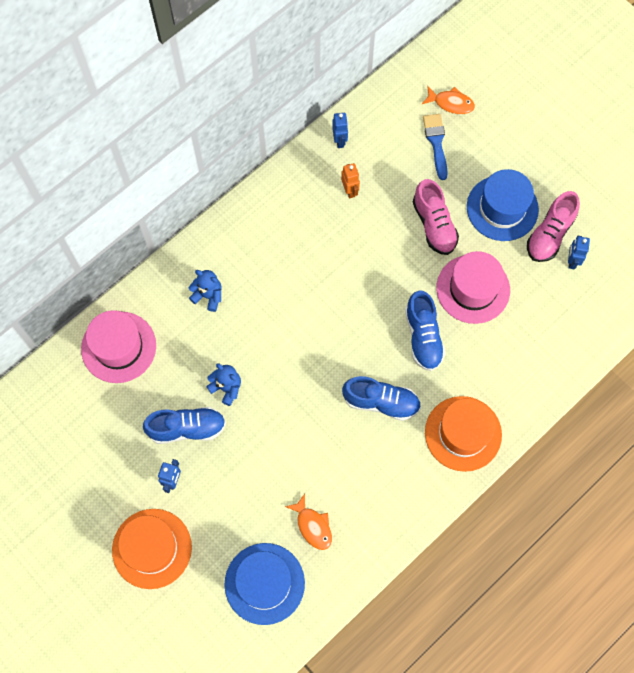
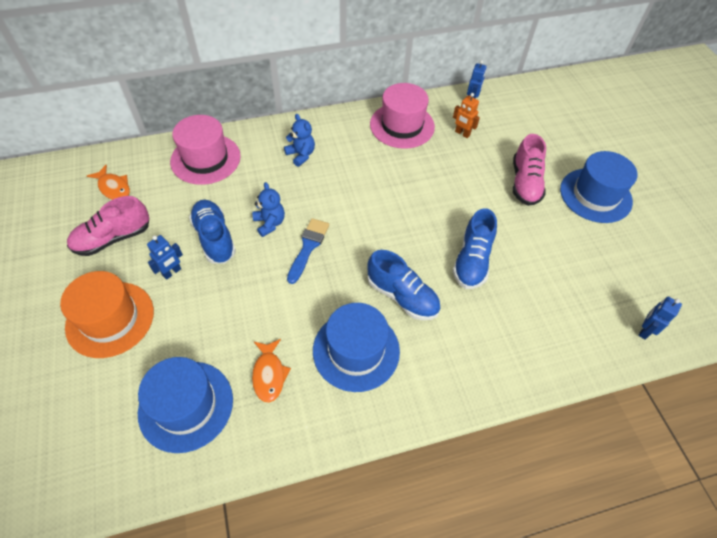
camera: 25 degrees right, 15 degrees down
blue shoe [143,407,226,444] -> blue shoe turned 135 degrees counterclockwise [189,200,236,264]
orange robot [341,163,360,199] -> orange robot turned 120 degrees clockwise [453,93,480,138]
orange fish [422,86,475,114] -> orange fish moved to [87,165,130,200]
blue brush [423,114,448,180] -> blue brush moved to [287,218,329,284]
orange hat [425,396,502,472] -> none
pink hat [436,251,510,324] -> pink hat moved to [370,83,435,149]
pink shoe [527,191,580,262] -> pink shoe moved to [67,196,149,256]
blue robot [568,236,590,269] -> blue robot moved to [638,296,682,340]
none -> blue hat [313,303,400,392]

